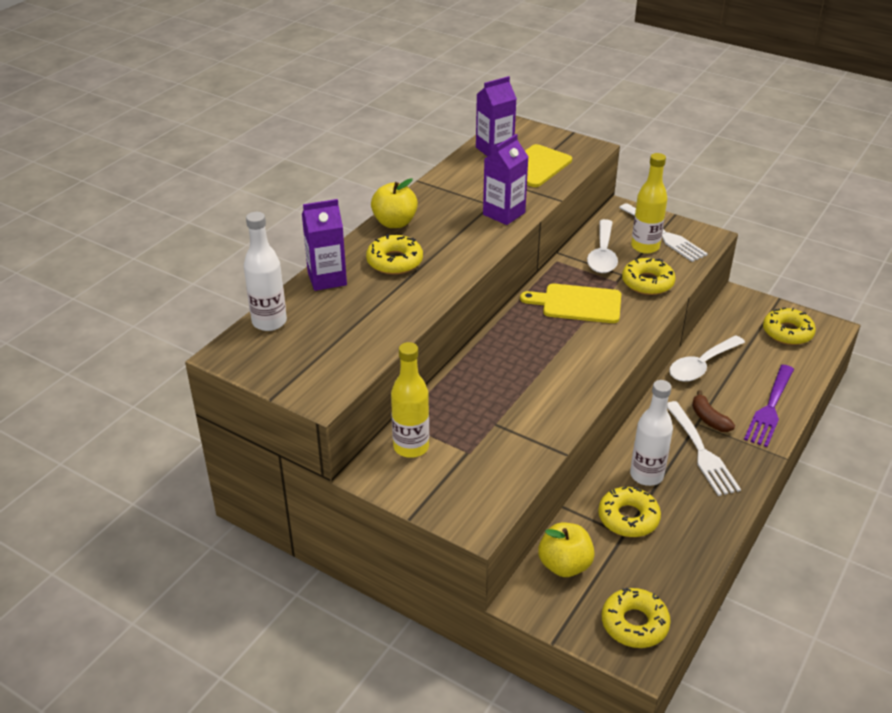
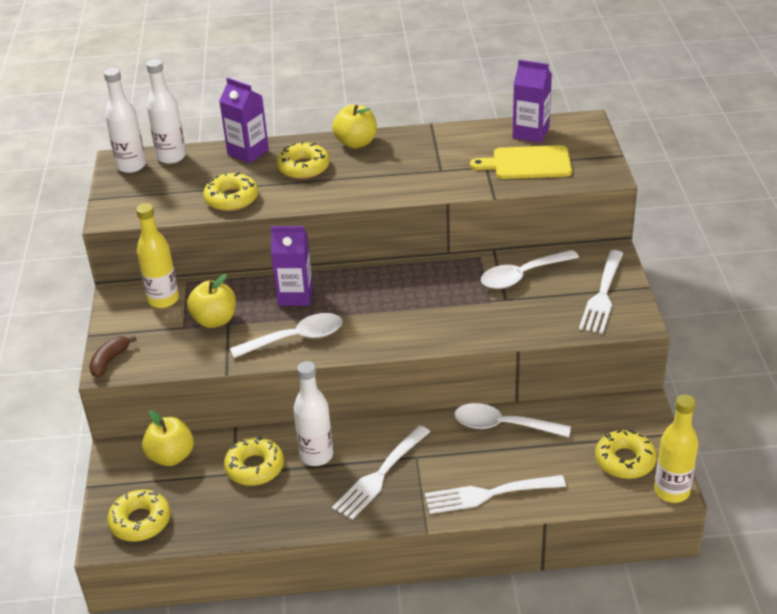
camera: 55 degrees right, 0 degrees up
purple carton [483,134,528,225] -> purple carton moved to [271,226,313,306]
yellow cutting board [520,284,621,323] -> none
yellow donut [622,258,675,295] -> yellow donut moved to [203,172,258,211]
yellow bottle [631,153,667,254] -> yellow bottle moved to [654,394,698,503]
brown banana [692,390,735,432] -> brown banana moved to [89,336,137,377]
purple fork [744,365,794,447] -> white fork [425,475,566,514]
none -> white bottle [104,68,146,173]
none -> yellow apple [187,274,236,328]
none -> white spoon [230,313,343,358]

